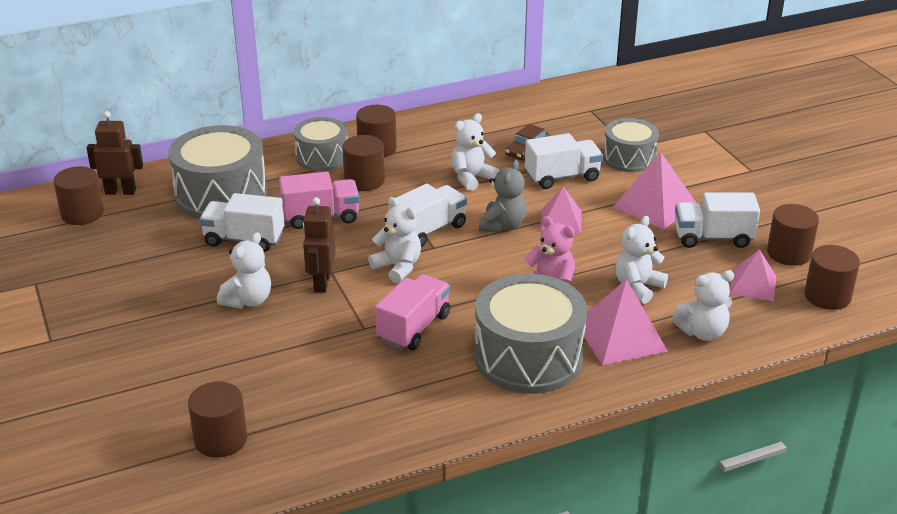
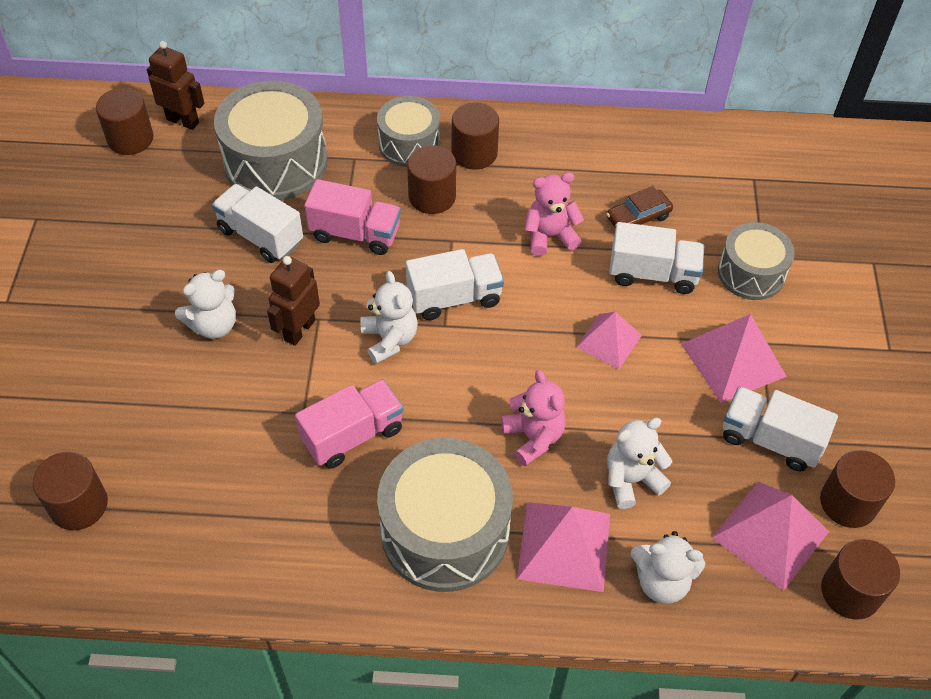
camera: 25 degrees right, 20 degrees up
white teddy bear [451,113,499,191] -> pink teddy bear [524,172,584,256]
grey teddy bear [479,160,527,233] -> none
pink pyramid [730,249,777,301] -> pink pyramid [712,482,829,591], size x1.55

